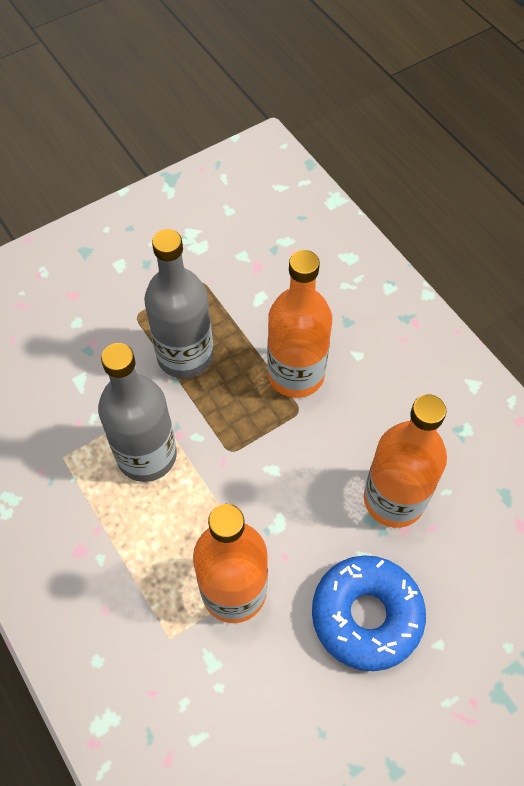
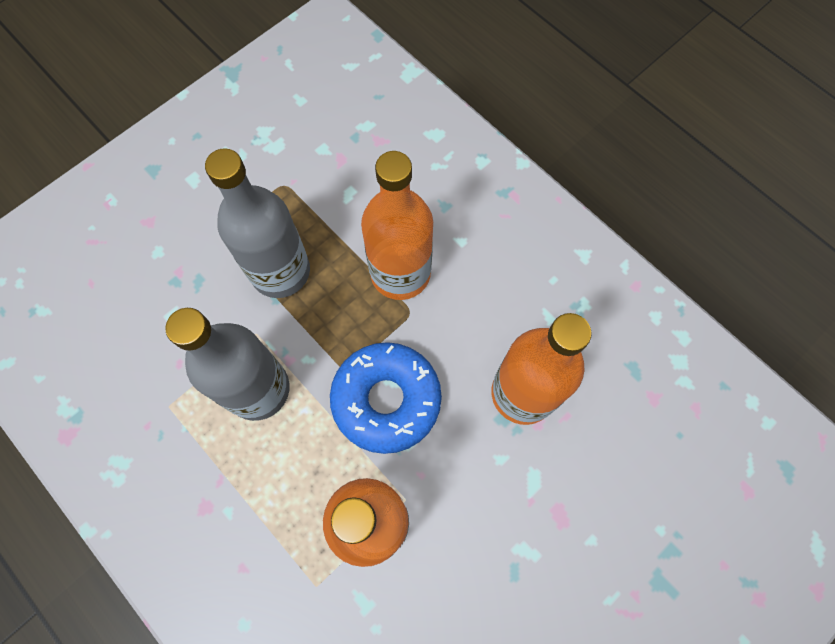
camera: 10 degrees left, 10 degrees up
blue donut [312,555,426,671] -> blue donut moved to [330,342,442,454]

